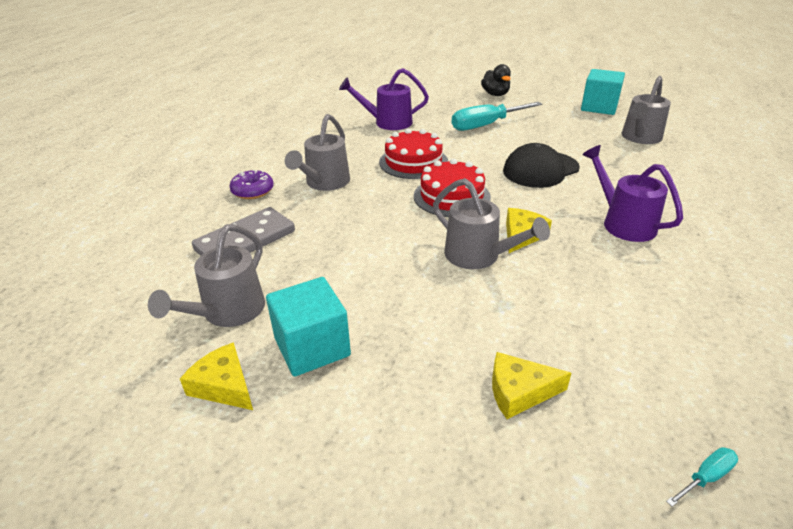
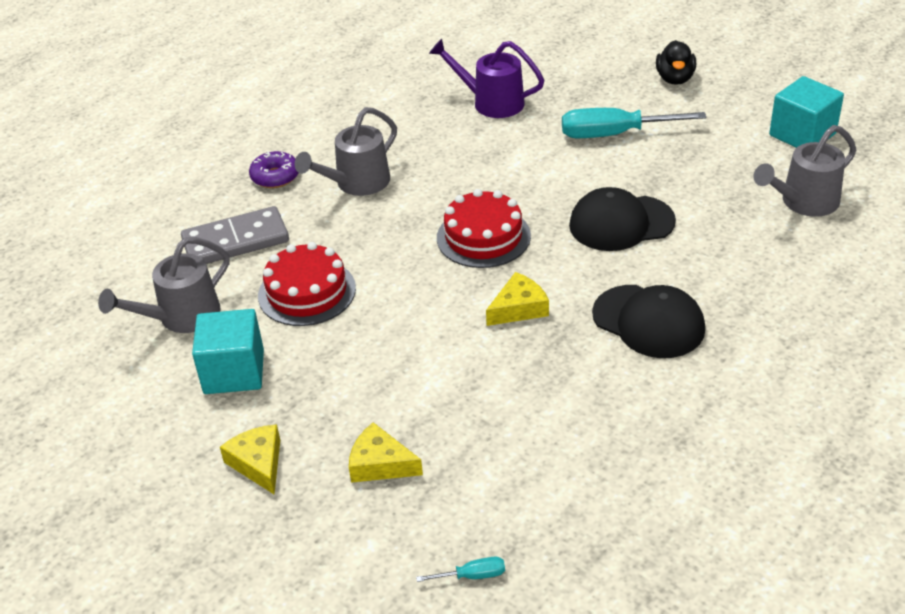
camera: 25 degrees right, 5 degrees up
yellow cheese [180,342,253,410] -> yellow cheese moved to [220,424,280,495]
red cake [379,128,448,179] -> red cake moved to [258,242,356,326]
grey watering can [433,178,550,269] -> none
purple watering can [582,145,683,242] -> black cap [592,285,705,358]

